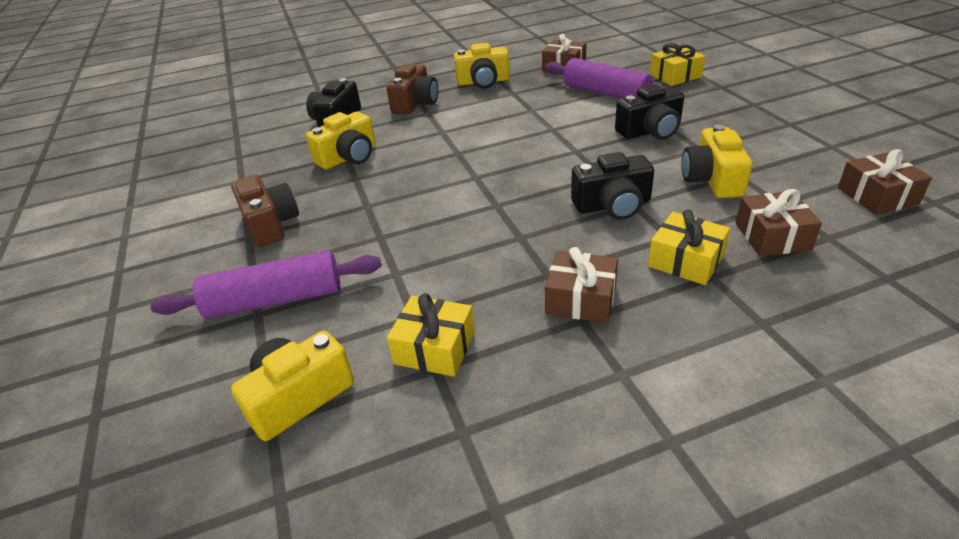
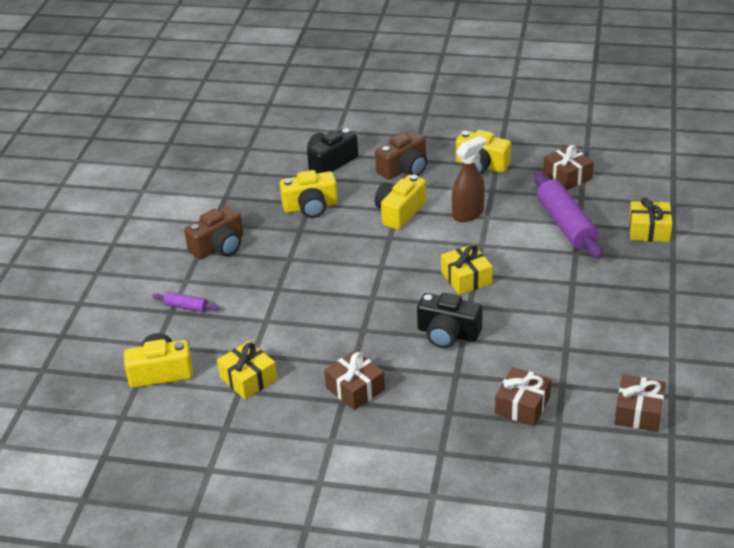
camera: 30 degrees right, 0 degrees up
purple rolling pin [150,251,382,319] -> purple rolling pin [152,292,219,312], size x0.47
brown camera [231,175,299,247] -> brown camera turned 45 degrees clockwise [184,206,243,259]
black camera [615,84,684,140] -> none
yellow gift [648,209,730,285] -> yellow gift moved to [441,244,493,295]
yellow camera [681,125,752,198] -> yellow camera moved to [375,175,426,230]
none -> brown spray bottle [452,136,486,222]

